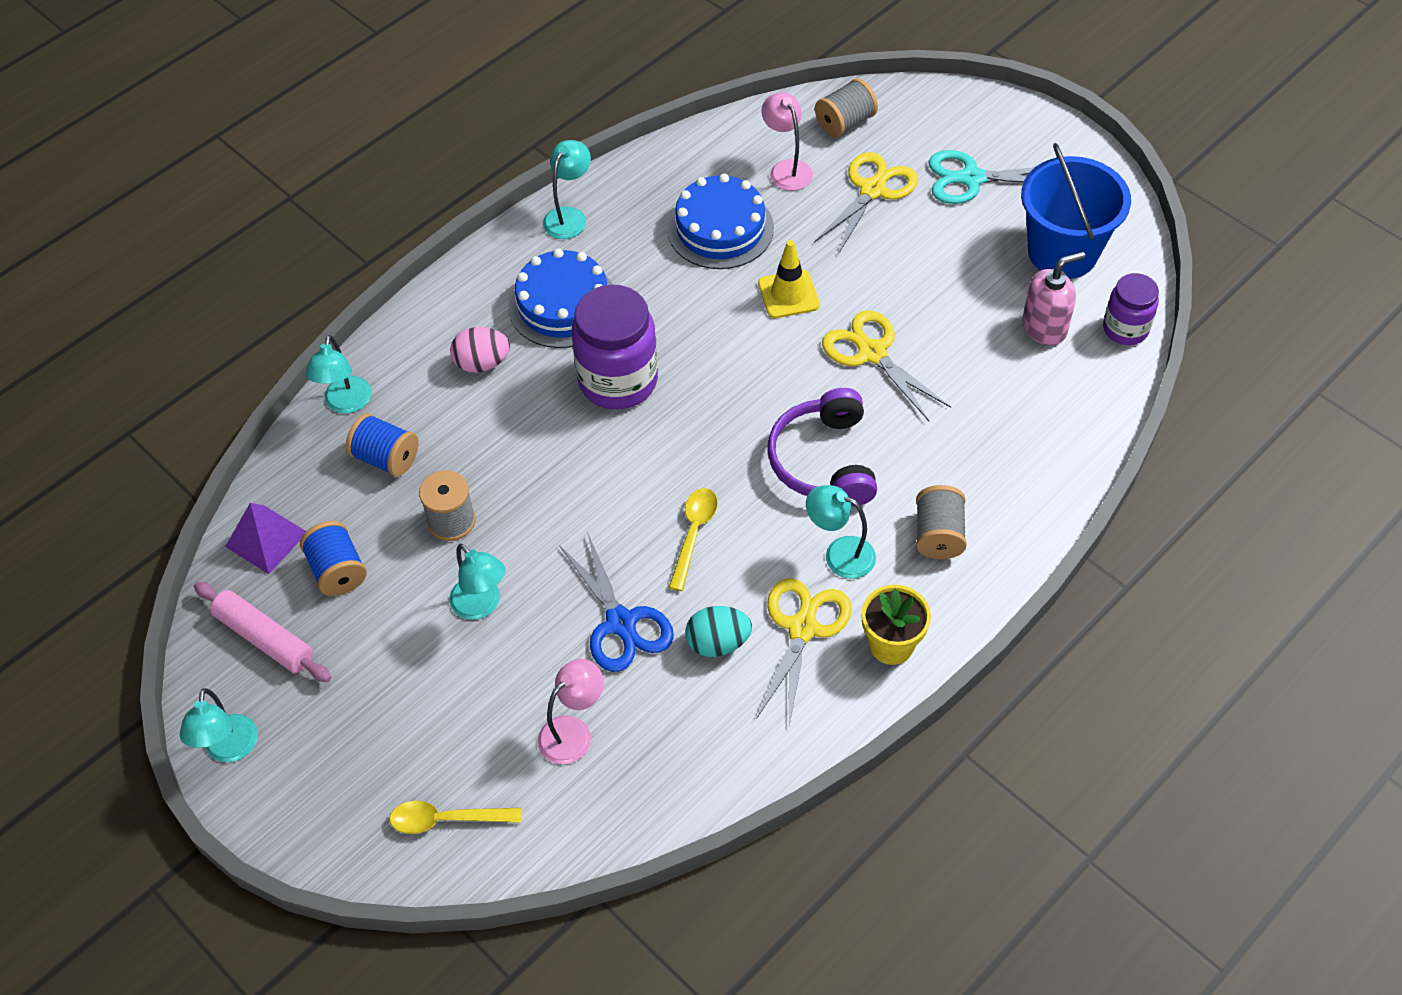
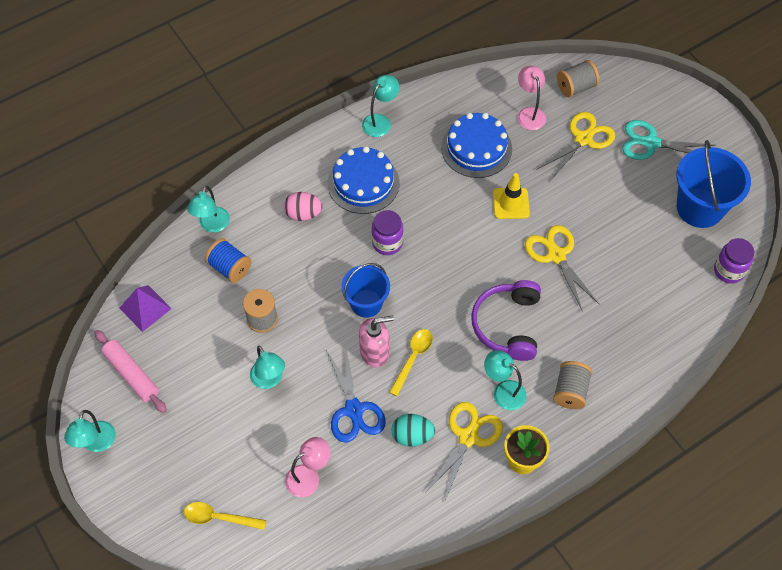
camera: 10 degrees right, 5 degrees up
blue spool [300,521,367,596] -> none
purple jar [572,285,658,410] -> purple jar [372,210,403,255], size x0.59
pink soap dispenser [1022,251,1085,346] -> pink soap dispenser moved to [359,315,394,367]
none -> blue bucket [341,263,390,318]

